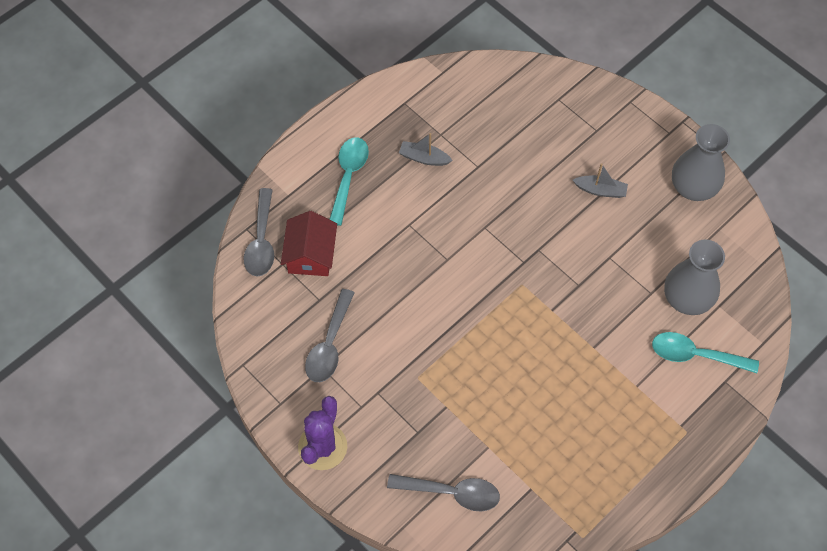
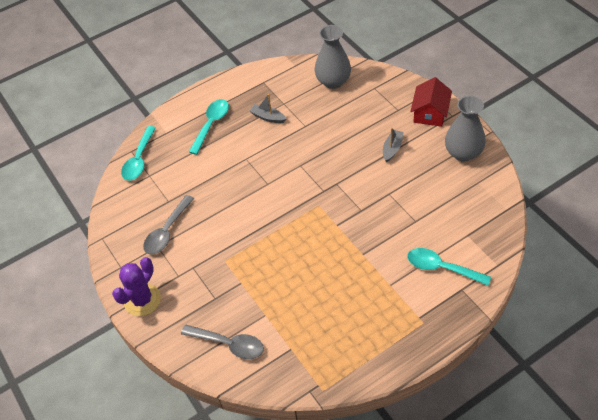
camera: 15 degrees right, 10 degrees down
grey spoon [244,188,274,276] -> turquoise spoon [121,126,156,181]
red house [281,211,337,276] -> red house moved to [410,77,452,127]
grey boat [573,163,628,198] -> grey boat turned 90 degrees counterclockwise [383,127,404,162]
grey vase [664,239,725,315] -> grey vase moved to [314,25,351,89]

